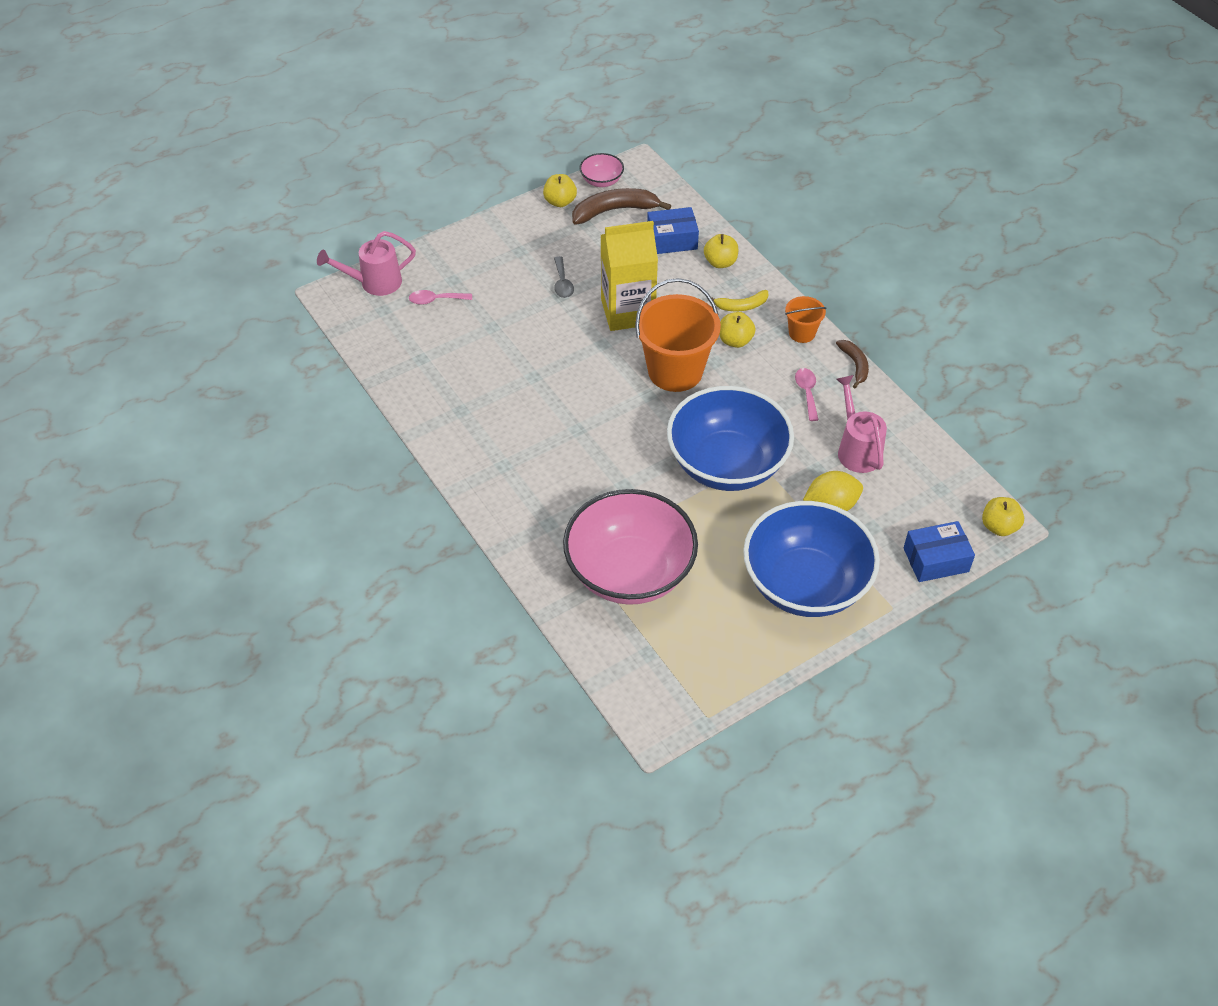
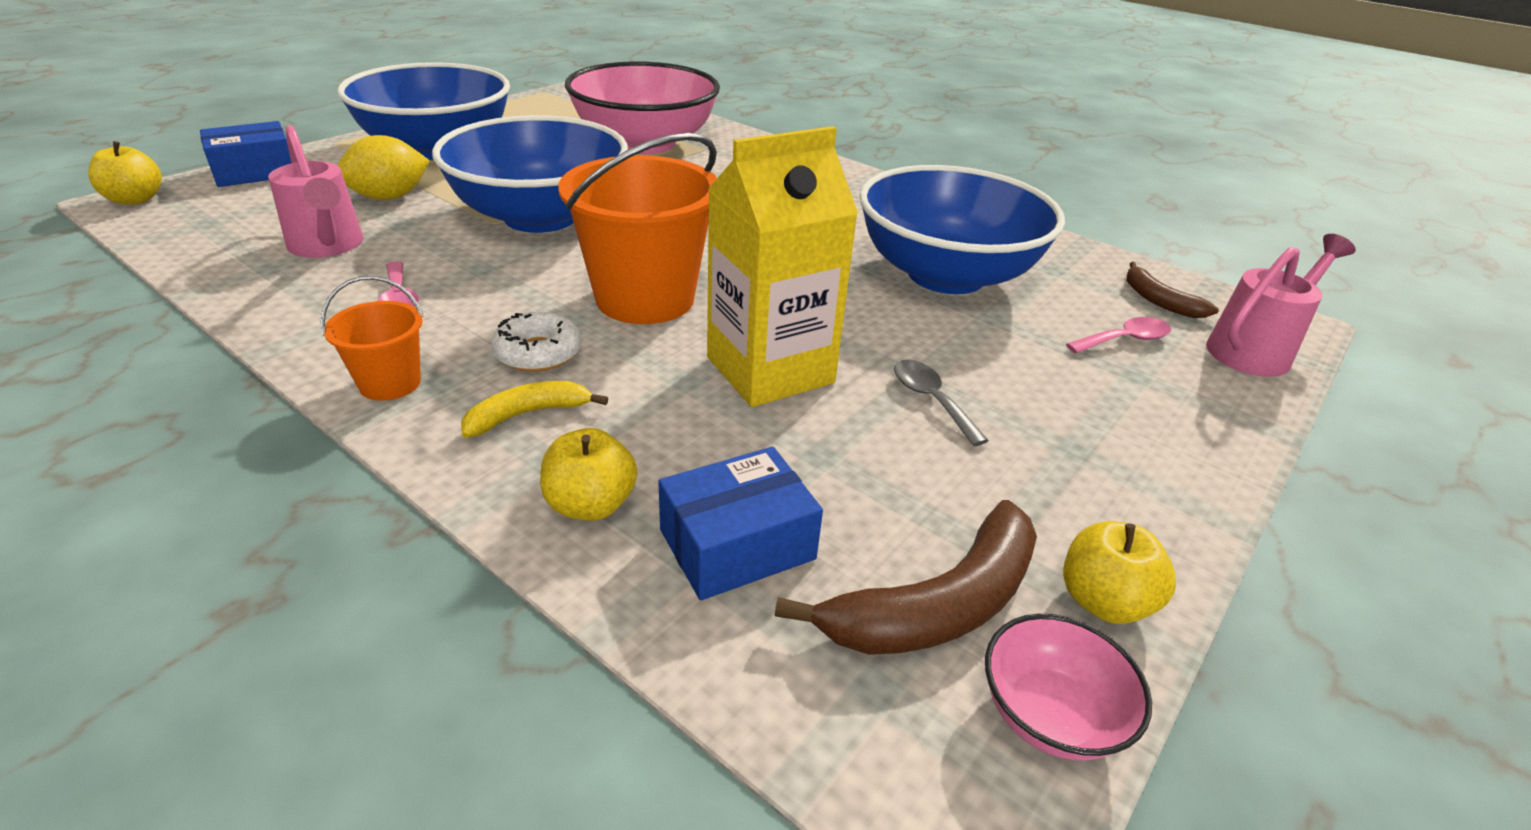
camera: 160 degrees right, 15 degrees down
yellow apple [719,312,756,348] -> white donut [491,312,582,372]
brown banana [836,340,869,388] -> brown banana moved to [1126,262,1219,318]
none -> blue bowl [859,165,1065,294]

